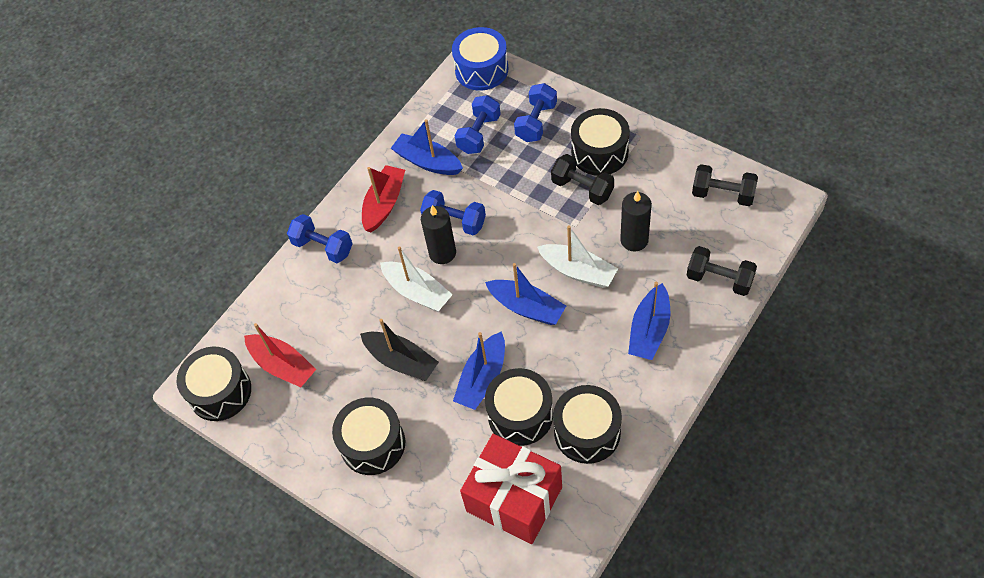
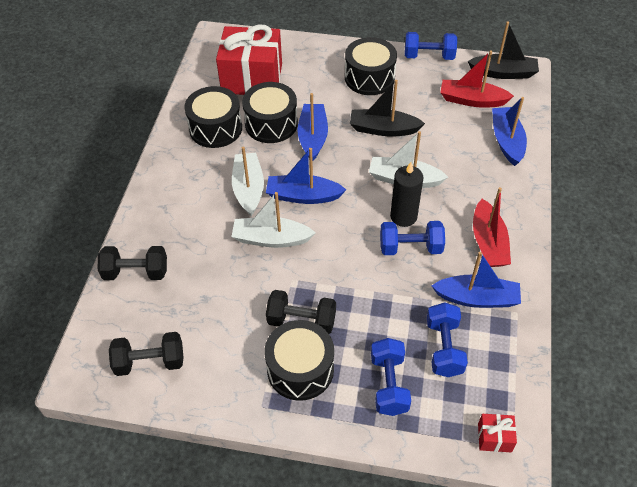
camera: 150 degrees right, 5 degrees down
black drum [177,347,251,421] -> black boat [468,22,539,79]
blue dumbbell [287,214,353,263] -> blue dumbbell moved to [404,32,457,60]
blue drum [452,27,509,91] -> red gift [478,414,517,452]
black candle [620,191,652,252] -> none
blue boat [628,282,670,360] -> blue boat moved to [492,97,527,166]
none -> white boat [232,147,264,216]

